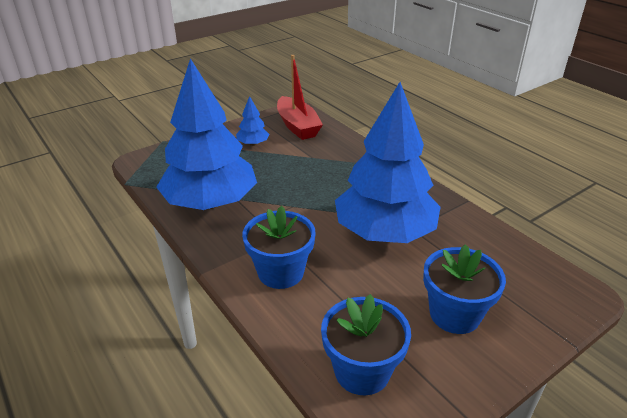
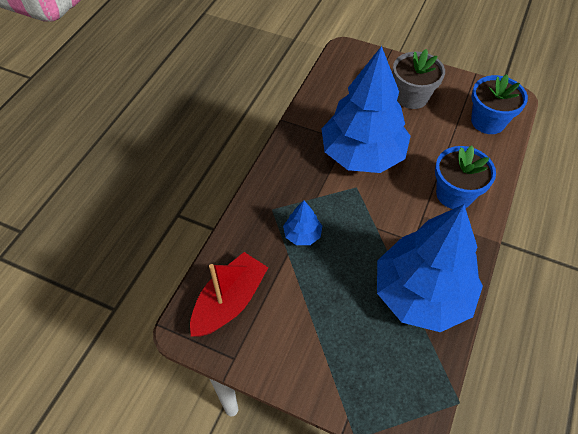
camera: 120 degrees left, 20 degrees up
blue tree [236,96,270,146] -> blue tree moved to [283,201,322,245]
blue flower pot [423,244,506,334] -> grey flower pot [393,49,445,109]

